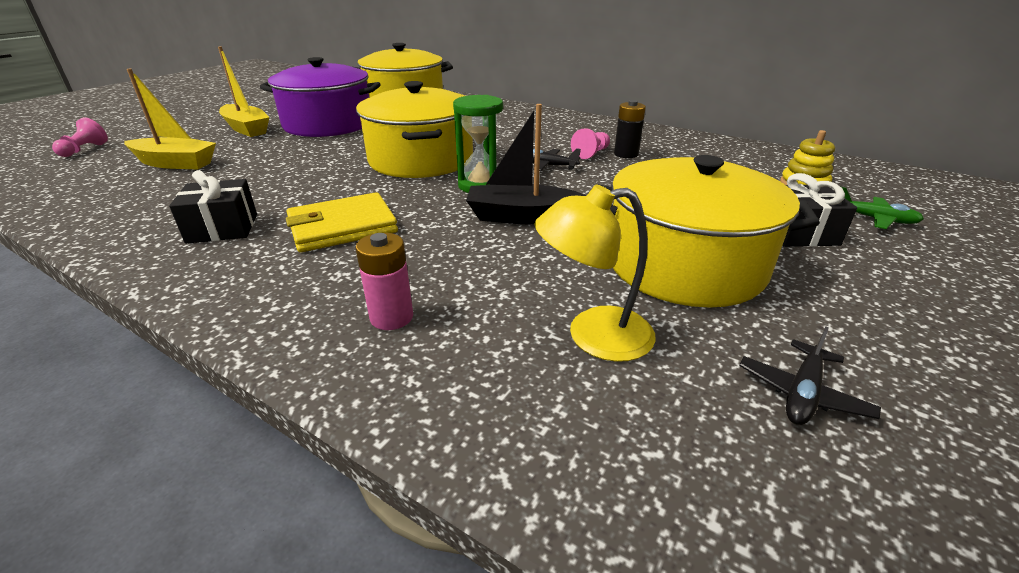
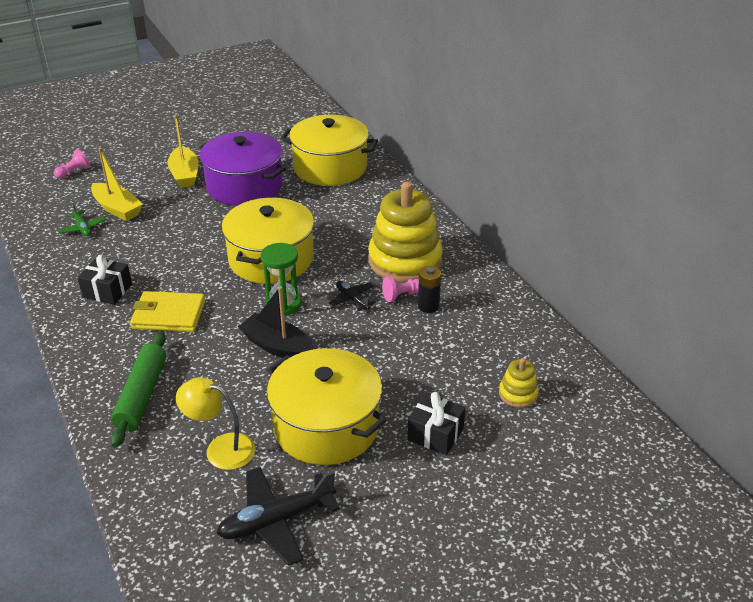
camera: 30 degrees right, 5 degrees up
pink battery [356,233,413,330] -> green rolling pin [110,332,166,448]
black plane [739,326,881,425] -> black plane [216,467,340,566], size x1.84
green plane [841,187,924,229] -> green plane moved to [58,203,106,237]
none -> yellow stacking toy [368,182,443,283]

